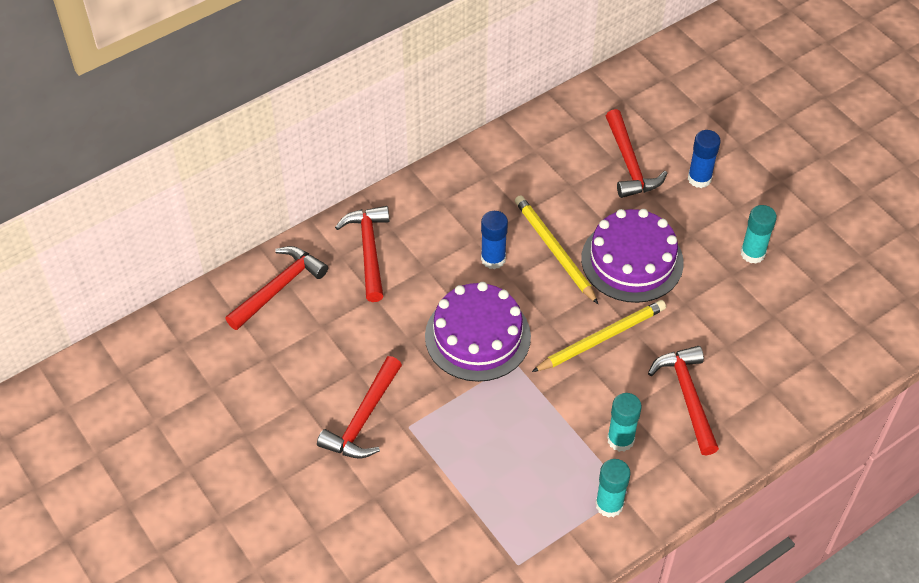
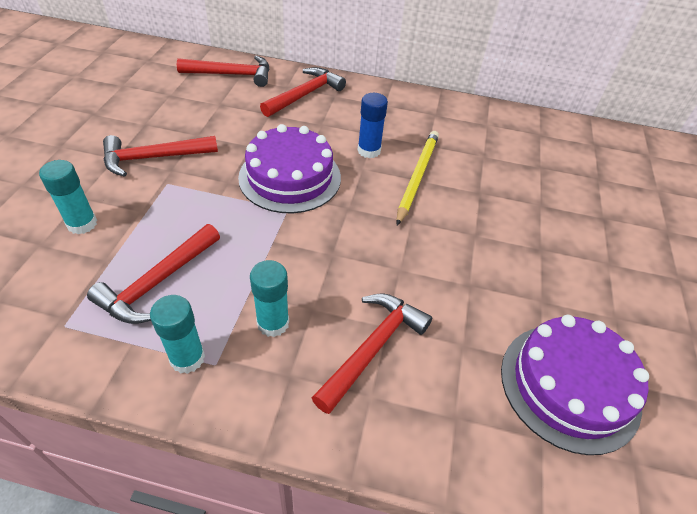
camera: 45 degrees right, 5 degrees down
yellow pencil [532,300,666,372] -> none
purple cake [581,209,684,303] -> purple cake moved to [501,315,649,455]
red hammer [606,109,667,198] -> red hammer moved to [87,224,220,324]
blue glue stick [688,130,721,188] -> none
turquoise glue stick [741,205,777,264] -> turquoise glue stick moved to [39,160,97,234]

